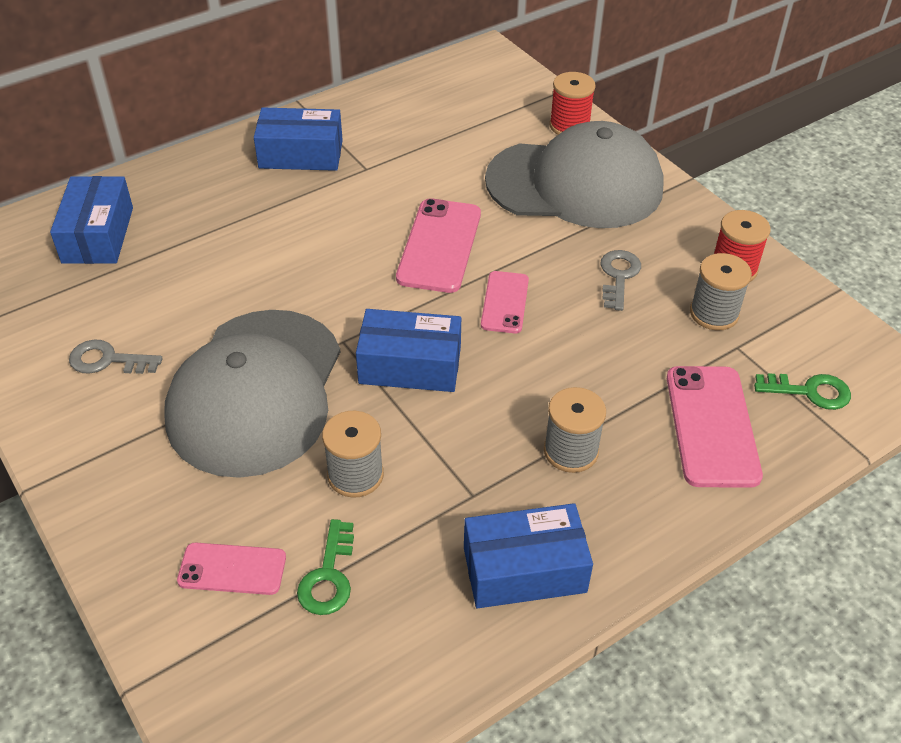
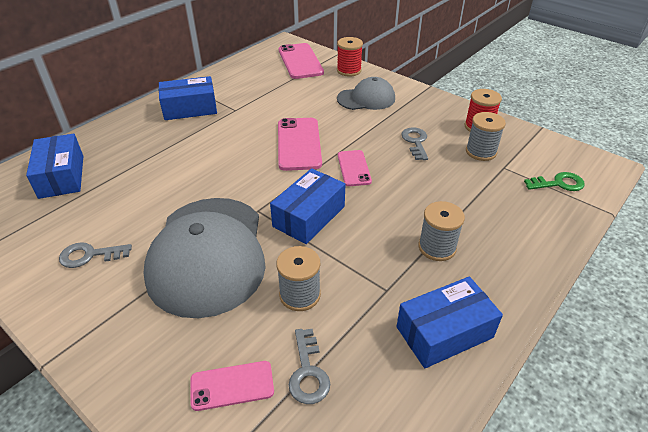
camera: 15 degrees left, 5 degrees down
green key [297,519,354,615] -> grey key [289,329,330,404]
blue box [356,309,461,392] -> blue box turned 45 degrees counterclockwise [270,168,345,244]
grey cap [485,121,664,228] -> grey cap [337,77,395,110], size x0.54
pink phone [667,366,763,488] -> pink phone moved to [279,43,324,79]

